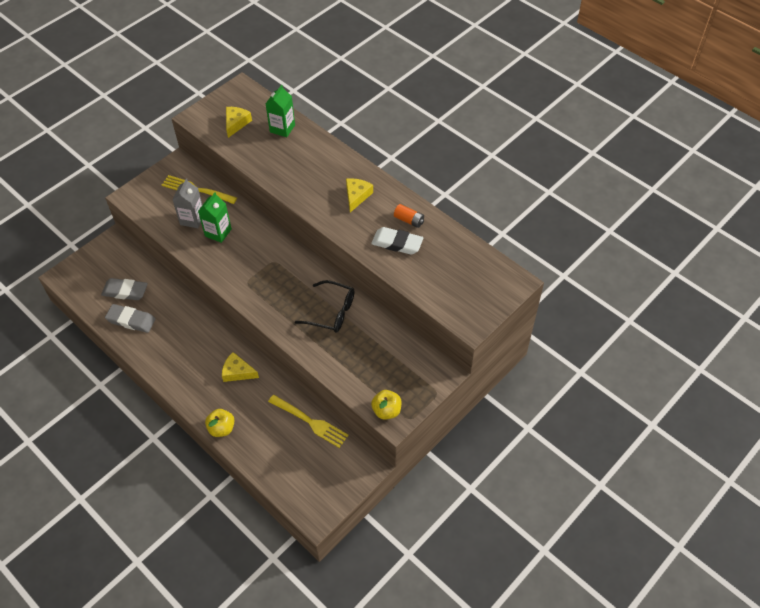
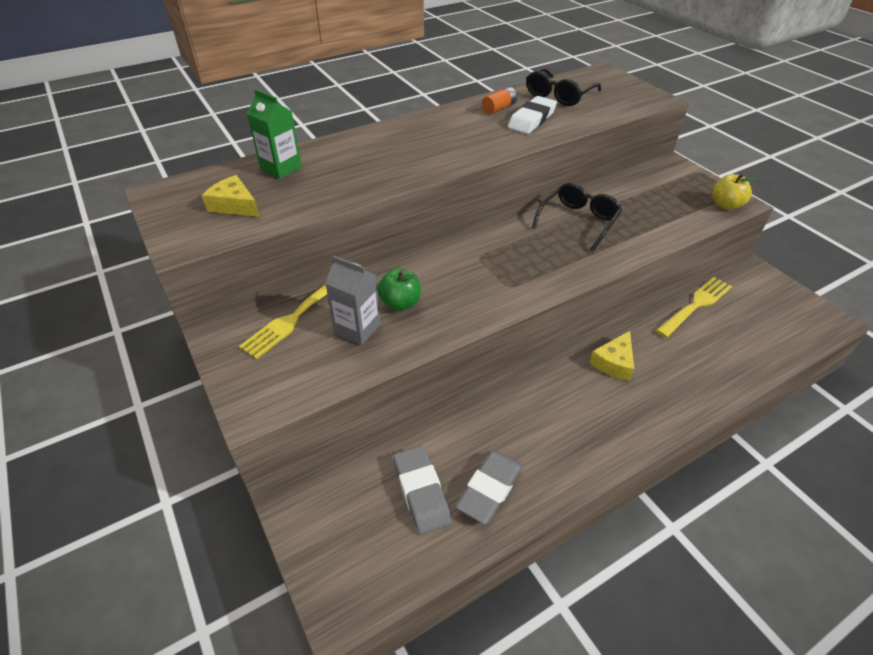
camera: 75 degrees left, 10 degrees down
grey eraser [101,278,148,300] -> grey eraser turned 45 degrees counterclockwise [393,446,452,534]
green carton [198,192,232,243] -> green apple [377,268,421,311]
yellow apple [205,409,235,437] -> none
yellow cheese [346,178,373,212] -> none
none -> black glasses [526,68,601,106]

